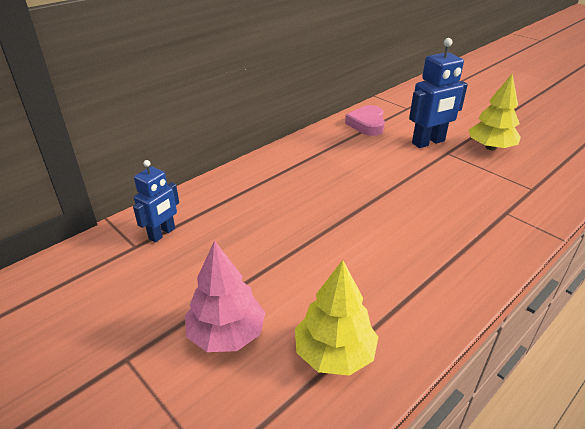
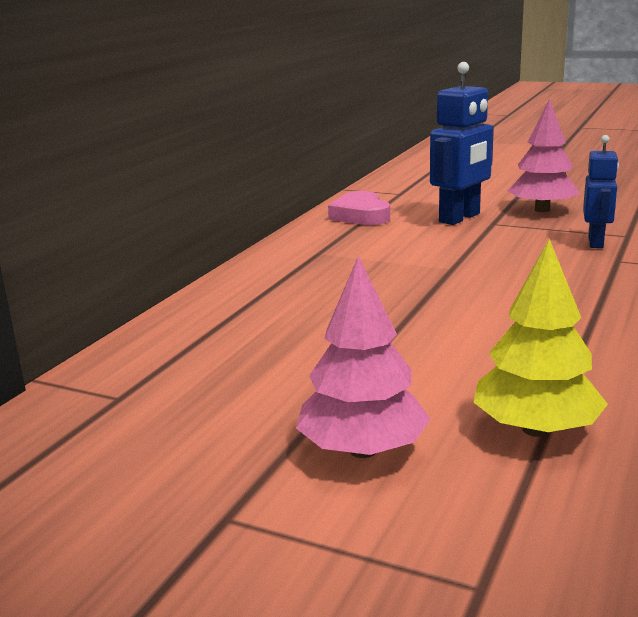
camera: 20 degrees left, 15 degrees down
blue robot [133,160,179,243] -> blue robot moved to [583,135,619,248]
yellow tree [469,74,521,150] -> pink tree [508,99,580,212]

